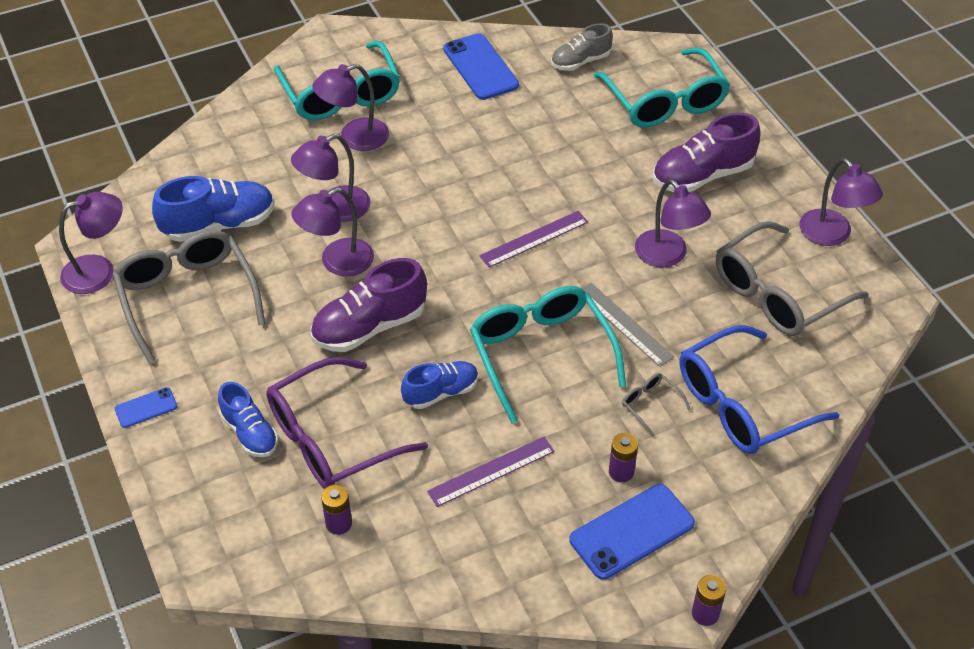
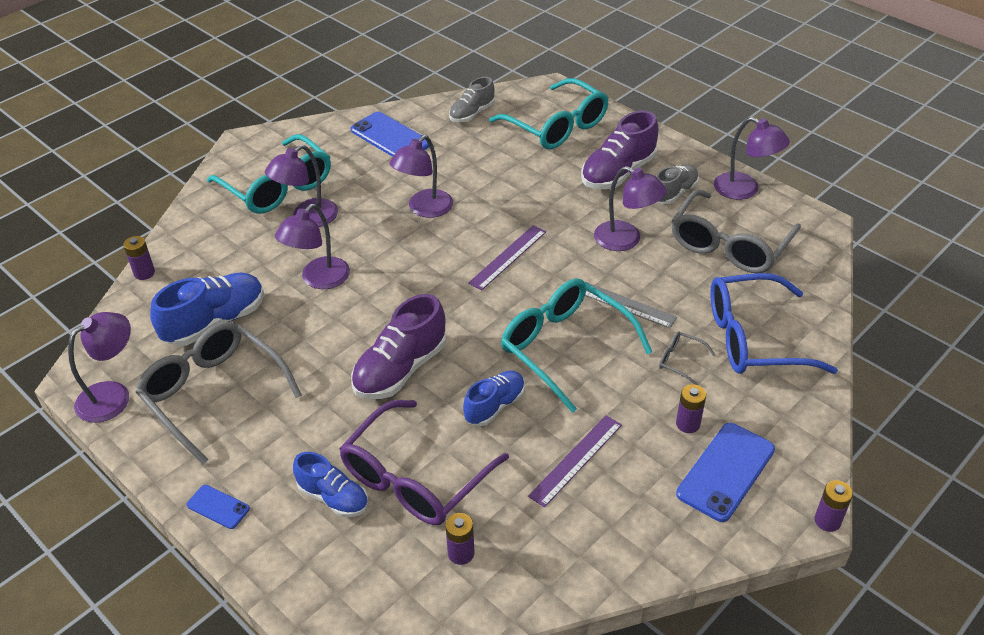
camera: 20 degrees left, 5 degrees down
blue phone [114,387,177,428] -> blue phone turned 75 degrees clockwise [187,485,250,529]
purple lamp [291,188,374,277] -> purple lamp moved to [389,135,453,218]
blue glasses [680,325,840,454] -> blue glasses turned 45 degrees clockwise [710,273,838,374]
none -> purple battery [123,236,155,280]
none -> grey shoe [656,165,699,204]

